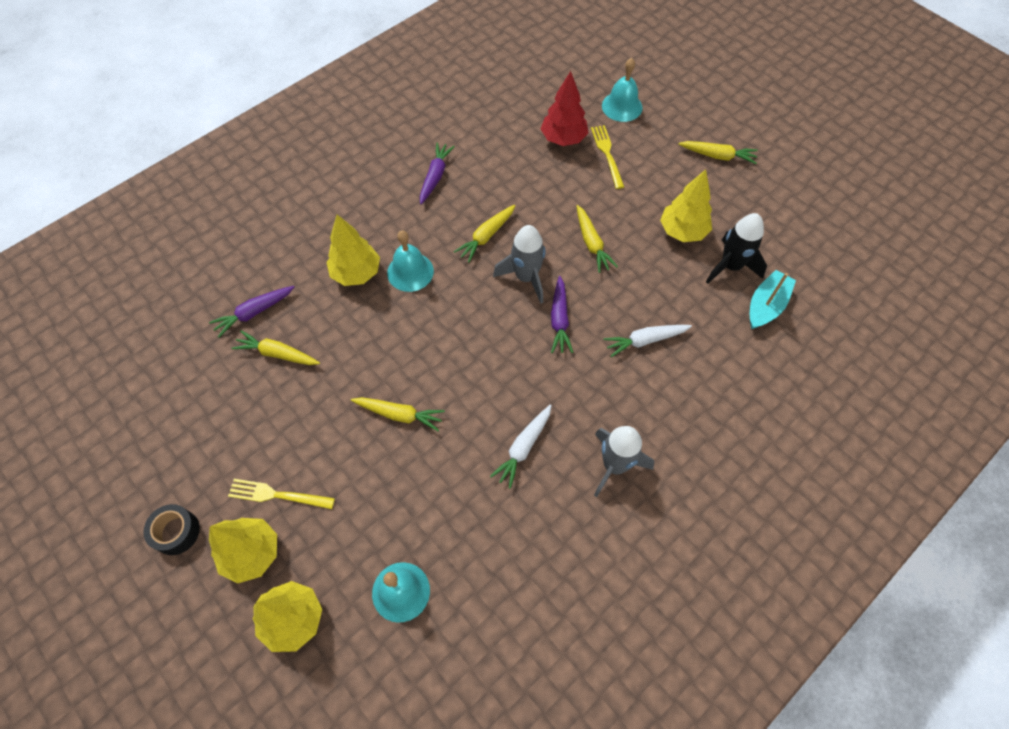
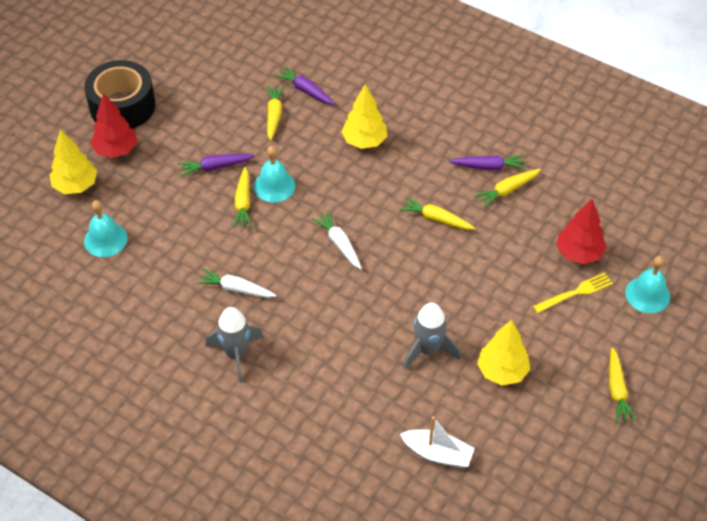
camera: 75 degrees right, 10 degrees down
black tape [143,504,200,555] -> black tape [84,60,156,129], size x2.03
yellow tree [209,518,277,583] -> red tree [90,93,137,158]
yellow fork [228,479,335,509] -> none
turquoise bell [387,230,434,292] -> turquoise bell moved to [254,146,295,202]
grey rocket [493,225,546,303] -> grey rocket moved to [403,303,460,370]
purple carrot [551,276,573,353] -> purple carrot moved to [178,154,255,177]
yellow carrot [577,205,618,273] -> yellow carrot moved to [474,169,541,208]
white carrot [604,325,692,357] -> white carrot moved to [312,211,362,270]
black rocket [706,213,767,284] -> none
turquoise boat [750,270,796,329] -> white boat [400,416,475,468]

